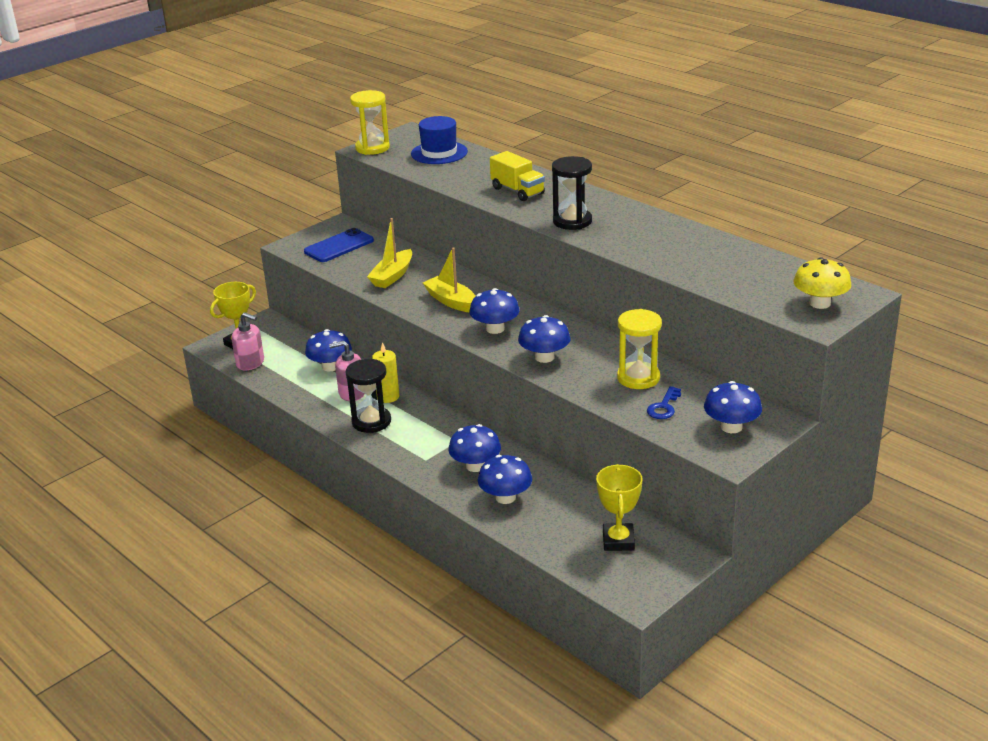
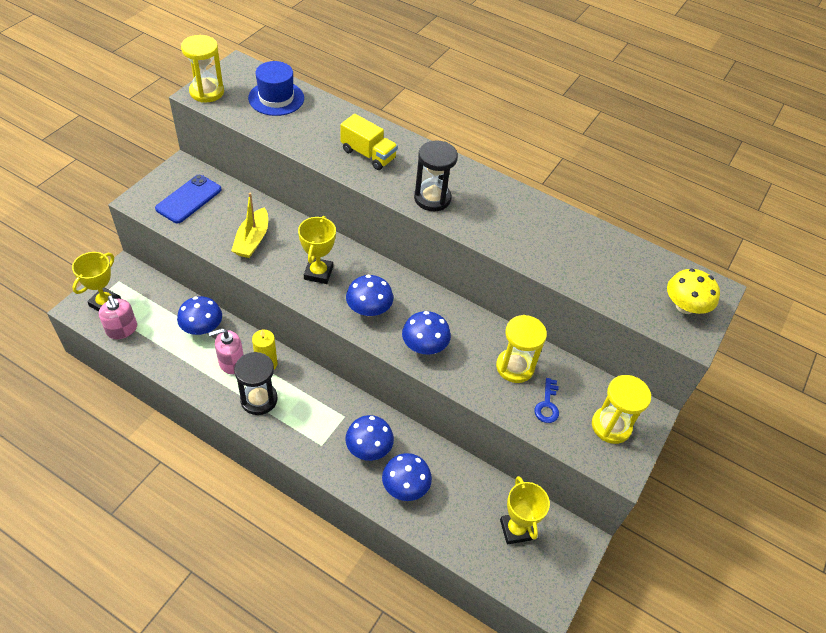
camera: 20 degrees left, 20 degrees up
pink soap dispenser [231,312,264,370] -> pink soap dispenser turned 45 degrees clockwise [99,296,137,339]
yellow boat [423,247,476,312] -> yellow trophy [298,216,336,284]
blue mushroom [704,381,762,433] -> yellow hourglass [592,375,651,444]

